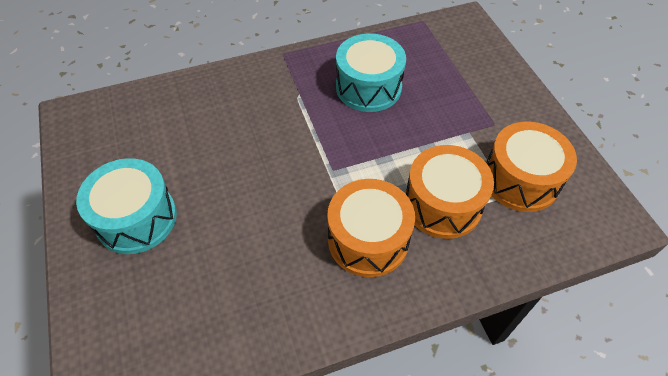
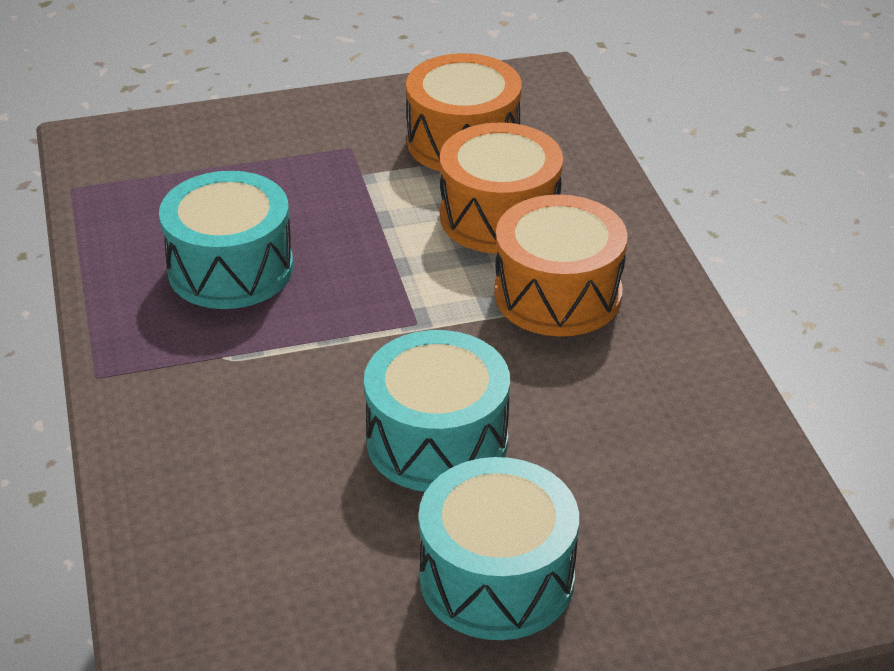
camera: 85 degrees left, 15 degrees down
none -> turquoise drum [364,330,510,492]

